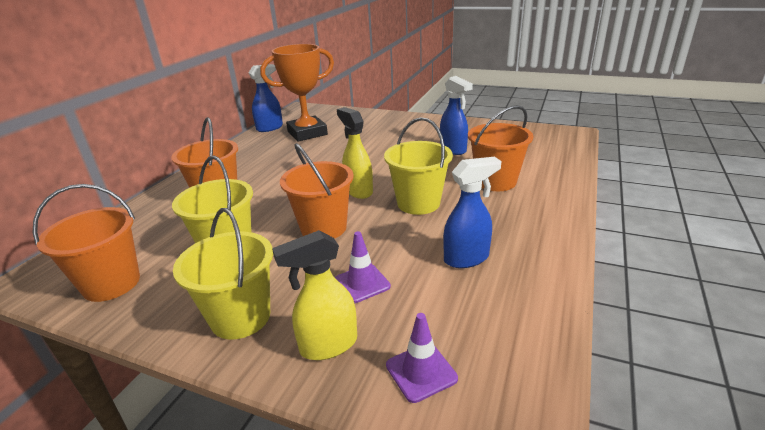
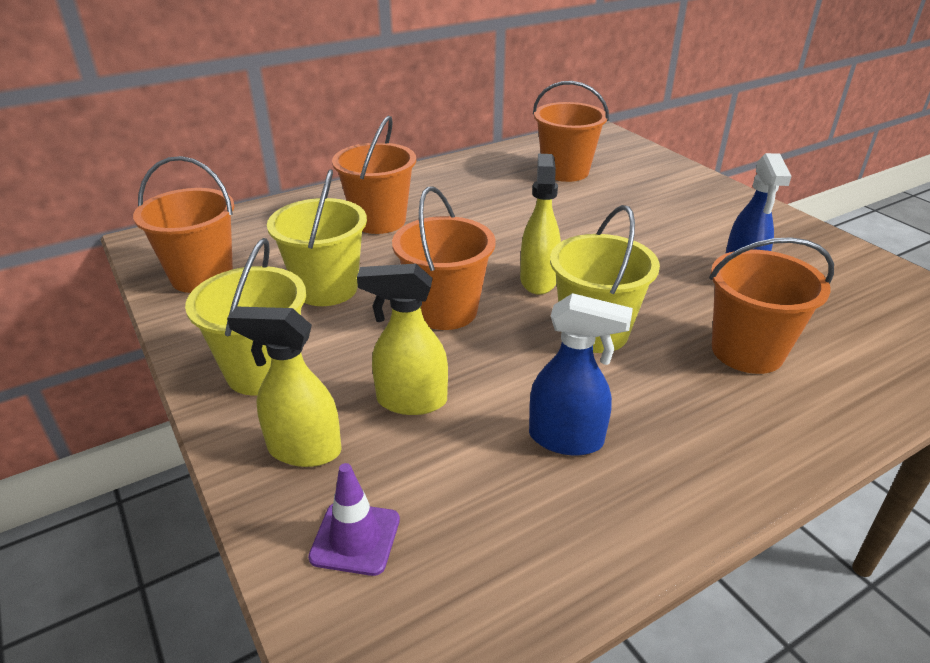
camera: 35 degrees right, 5 degrees up
blue spray bottle [249,64,283,132] -> none
orange trophy [260,44,334,142] -> orange bucket [533,81,609,182]
purple traffic cone [335,231,391,303] -> yellow spray bottle [357,264,448,415]

